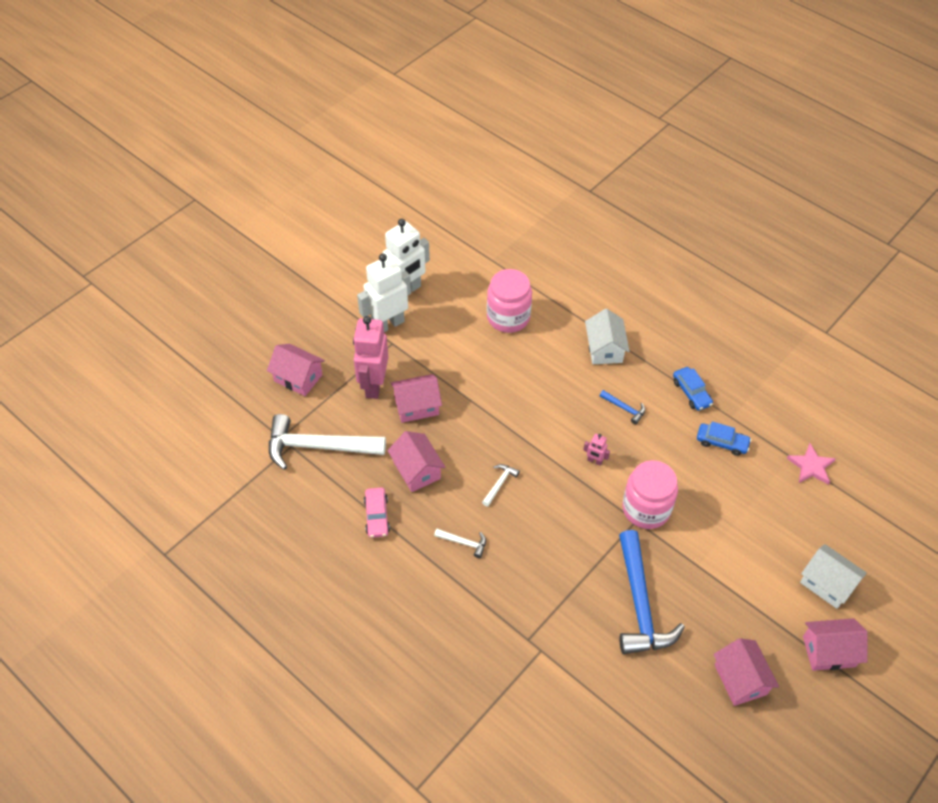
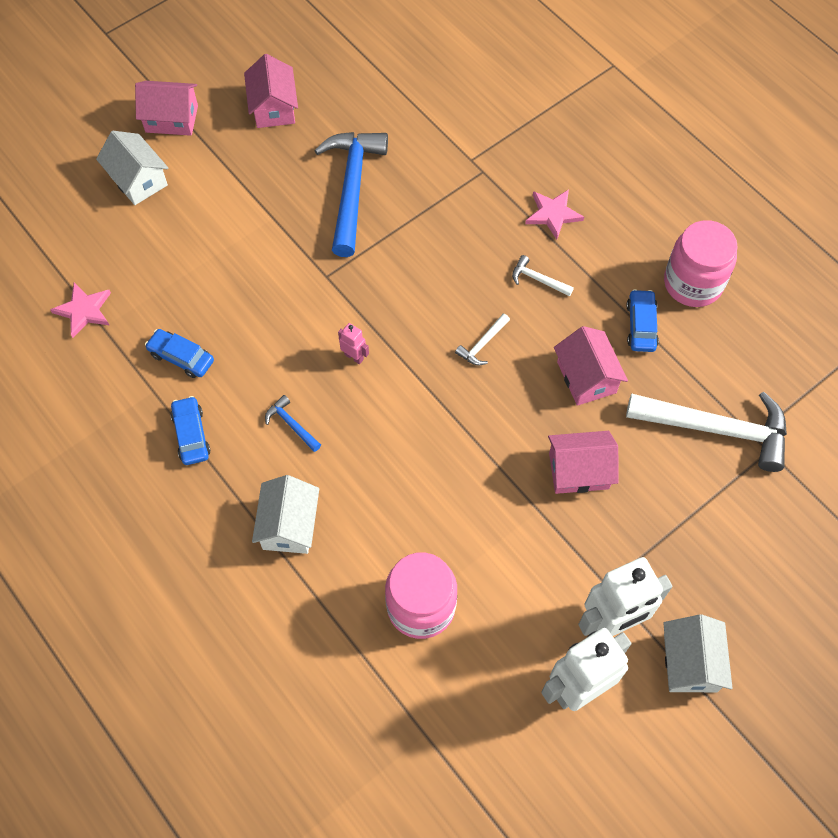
camera: 170 degrees left, 10 degrees up
pink house [267,344,325,396] -> none
pink robot [353,316,388,399] -> none
pink car [364,488,390,538] -> blue car [626,289,659,352]
pink jar [622,460,678,529] -> pink jar moved to [664,220,738,307]
none -> pink star [525,190,584,240]
none -> white house [663,614,732,692]

